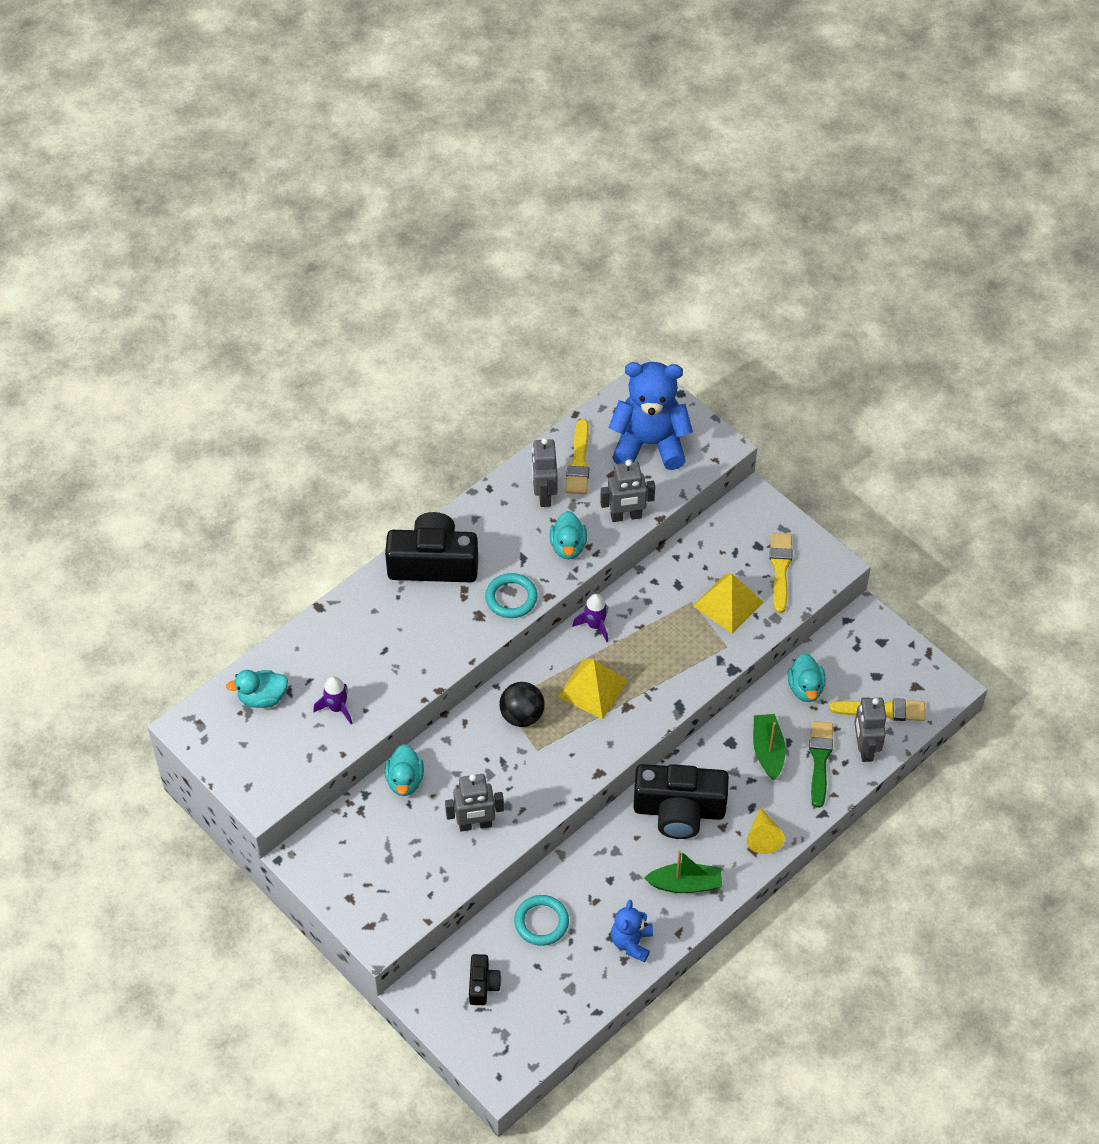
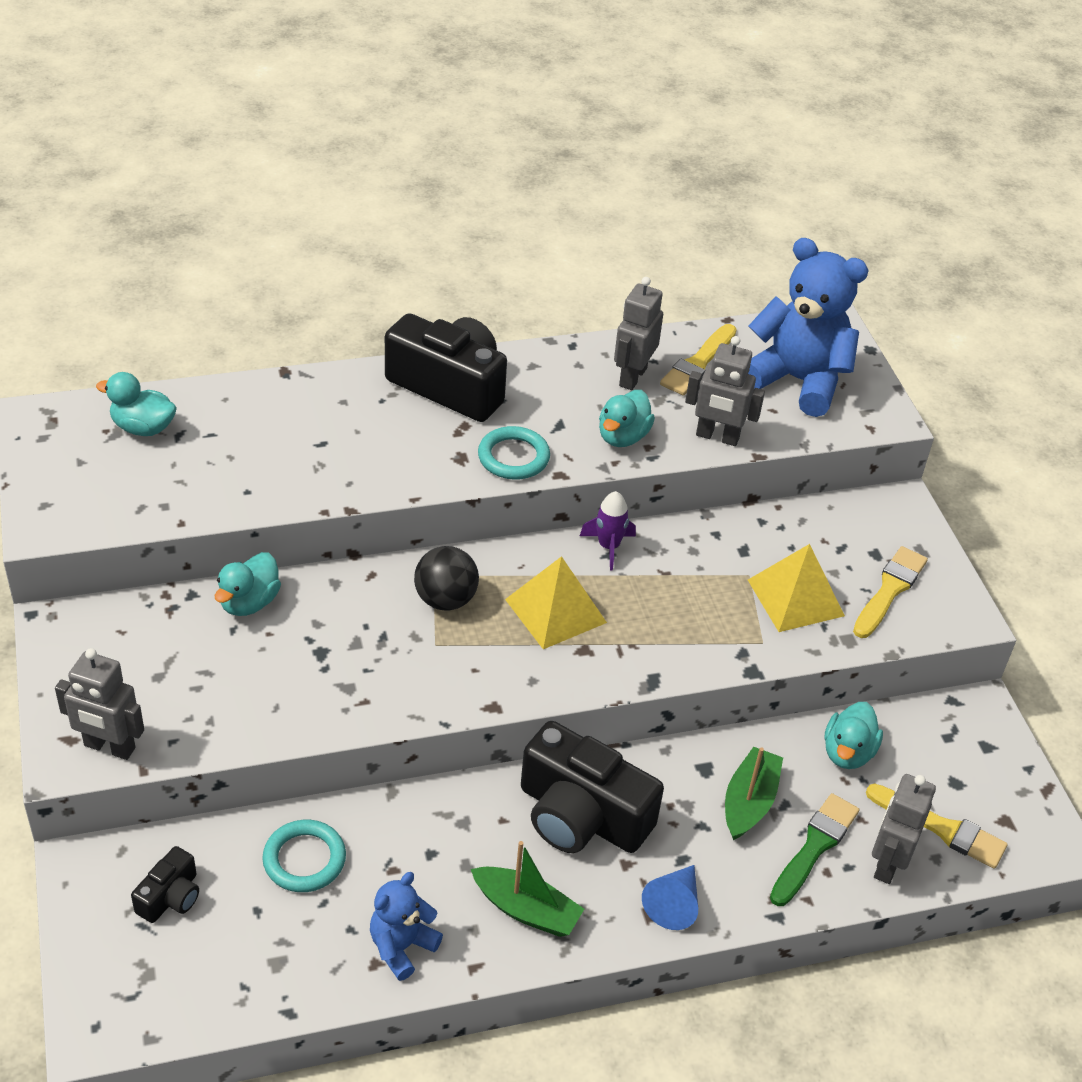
camera: 25 degrees right, 10 degrees down
purple rocket [313,676,353,724] -> none
grey robot [445,774,504,832] -> grey robot moved to [55,648,144,760]
yellow cone [747,807,785,854] -> blue cone [642,865,698,930]

